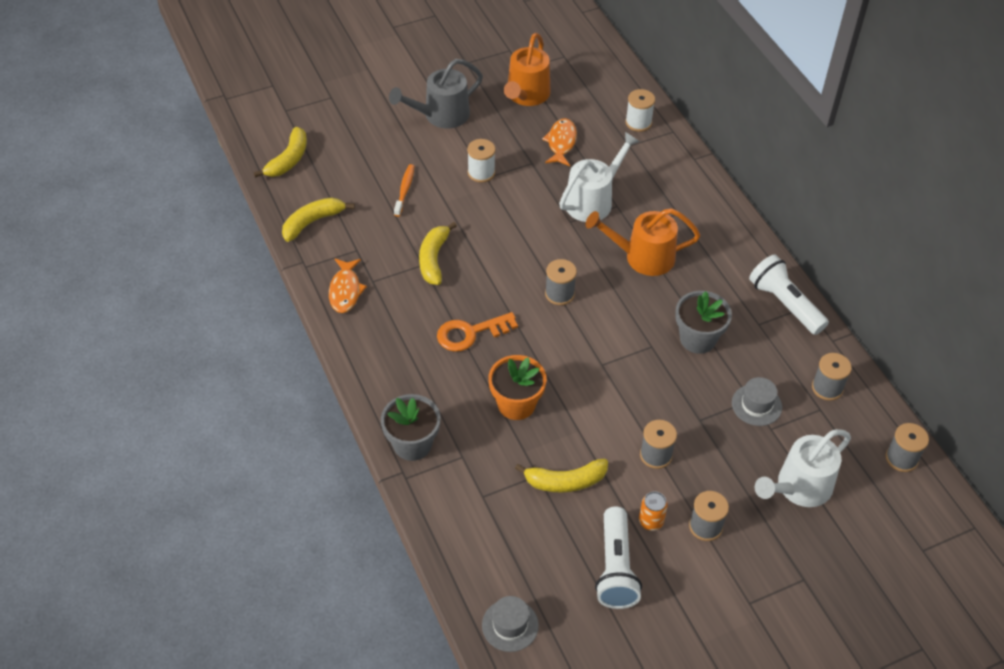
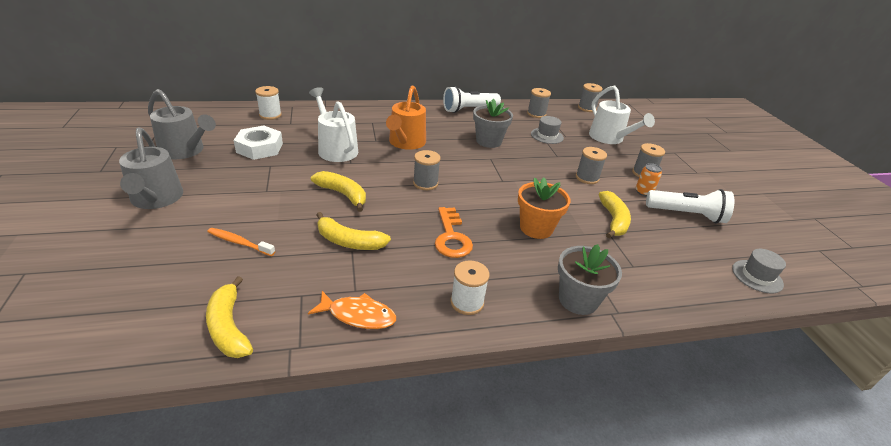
camera: 80 degrees left, 15 degrees down
yellow banana [254,127,307,178] -> yellow banana moved to [311,171,366,212]
white spool [467,139,496,183] -> white spool moved to [450,260,490,315]
orange watering can [504,33,551,106] -> grey watering can [148,89,216,159]
orange fish [542,118,577,166] -> white nut [234,126,283,160]

